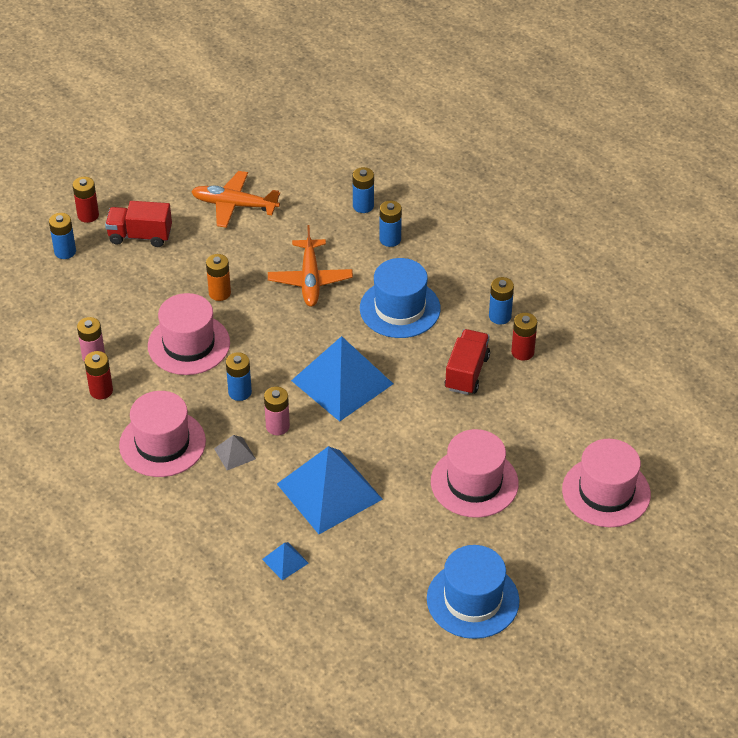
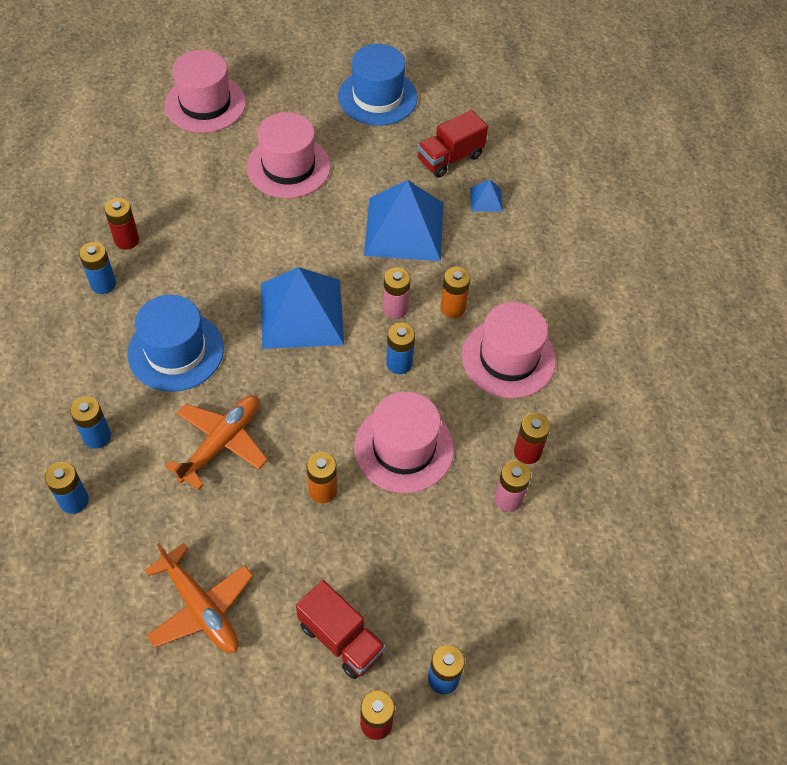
camera: 145 degrees left, 10 degrees up
grey pyramid [214,435,256,470] -> orange battery [440,267,471,318]
red truck [445,329,490,395] -> red truck moved to [417,110,488,178]

